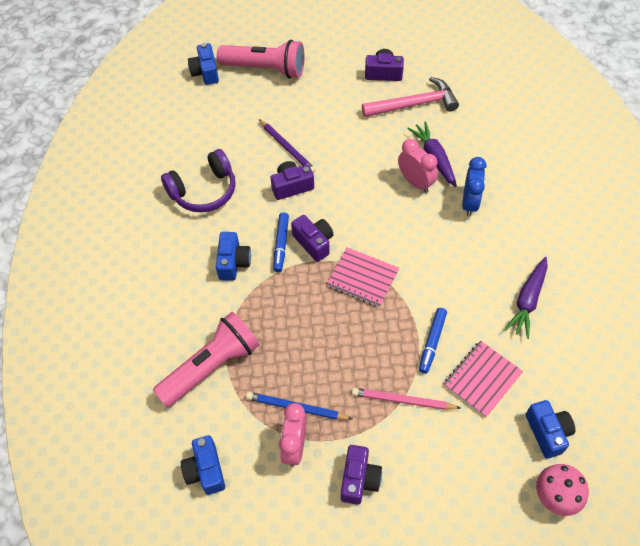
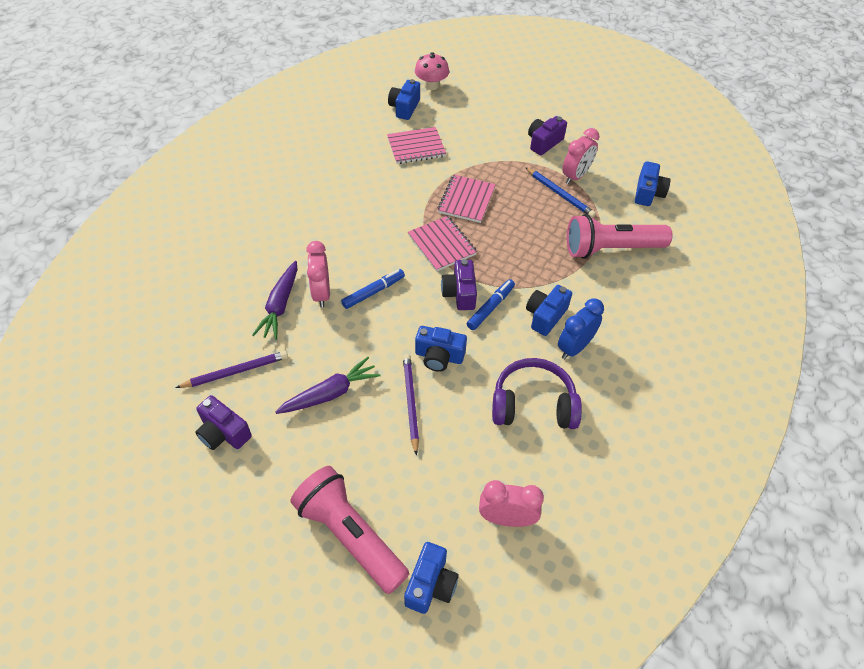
camera: 150 degrees left, 5 degrees down
purple camera [270,161,314,200] -> blue camera [415,326,467,372]
pink pencil [352,388,461,410] -> none
pink hammer [362,77,459,117] -> purple pencil [175,351,288,388]
blue marker [419,308,447,374] -> blue marker moved to [341,269,405,309]
blue clock [462,157,487,217] -> blue clock moved to [558,299,604,359]
purple carrot [505,257,548,339] -> purple carrot moved to [276,357,381,414]
none -> pink notebook [437,175,496,223]
none -> pink clock [479,480,544,527]

